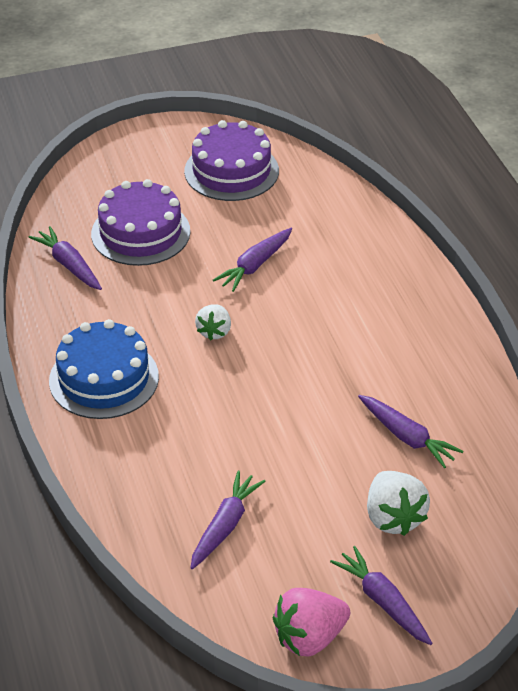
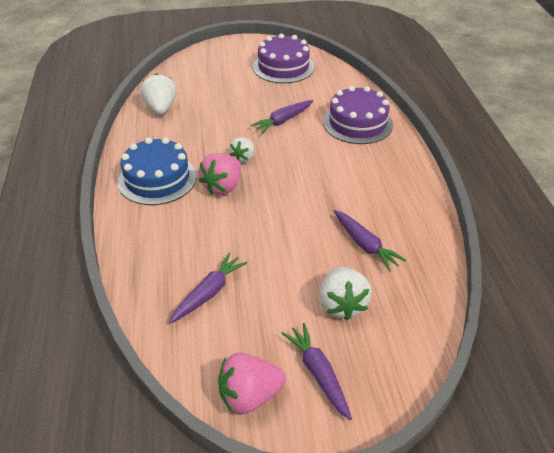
camera: 10 degrees right, 0 degrees up
purple carrot [29,226,102,290] -> white strawberry [140,73,177,115]
purple cake [91,179,190,266] -> purple cake moved to [323,86,393,144]
none -> pink strawberry [199,153,241,195]

